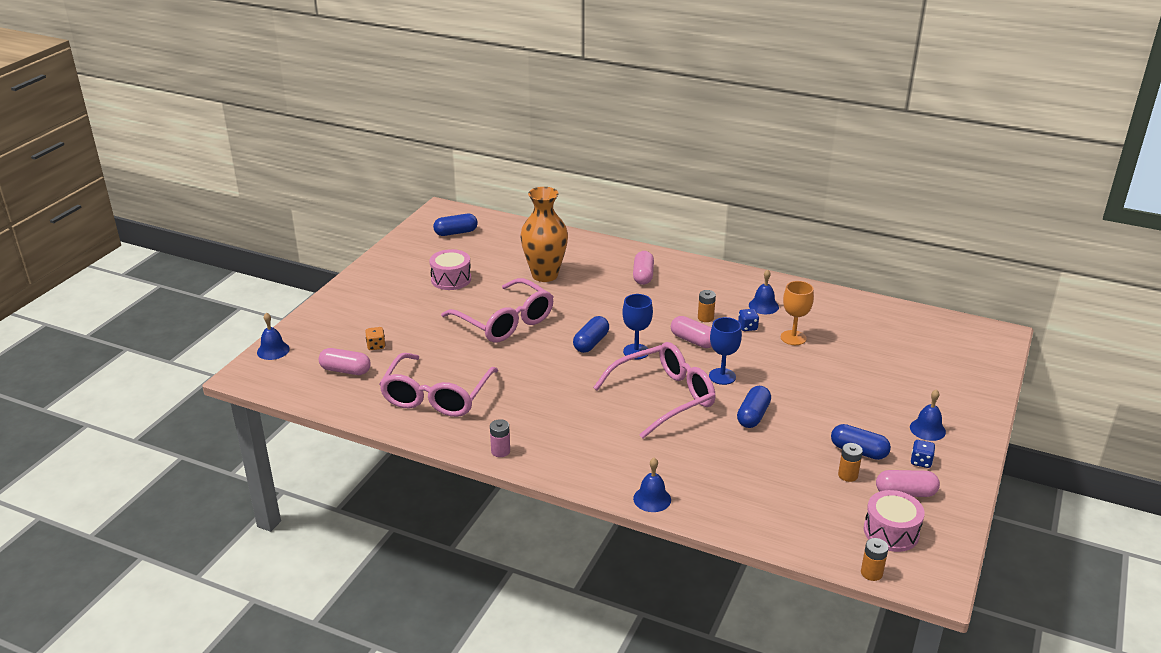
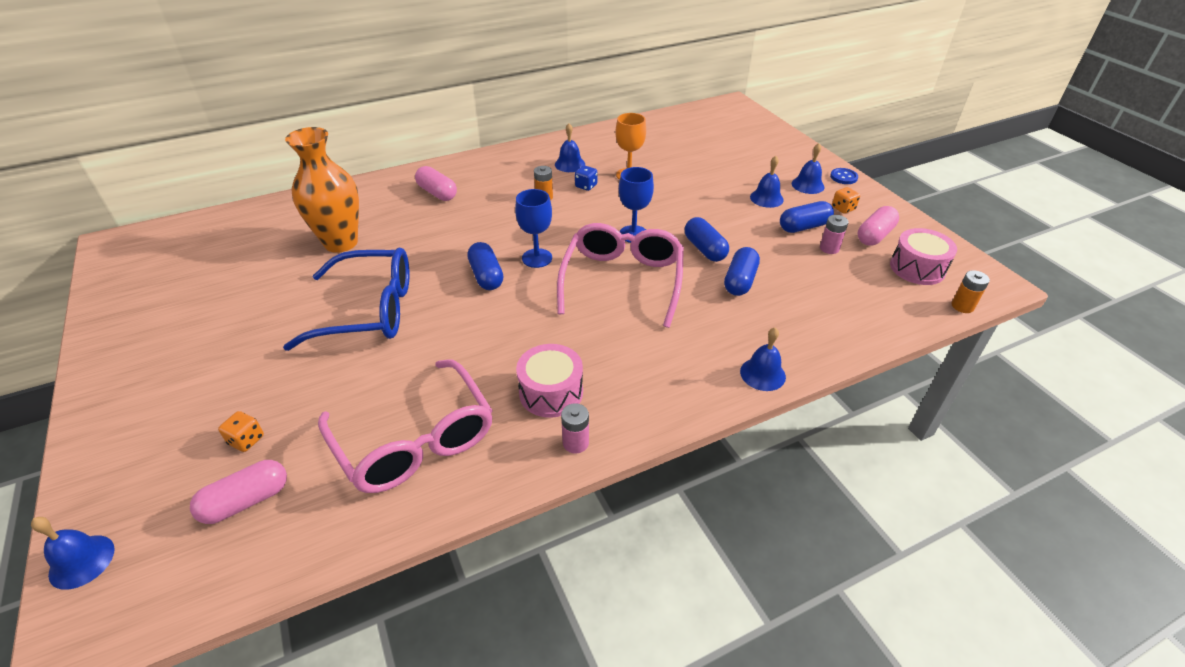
camera: 50 degrees left, 10 degrees up
pink drum [429,249,471,290] -> pink drum moved to [516,344,583,418]
blue capsule [433,214,478,236] -> blue capsule moved to [724,247,760,296]
pink glasses [441,278,554,342] -> blue glasses [283,248,410,351]
pink capsule [671,316,712,348] -> none
orange battery [838,443,863,482] -> pink battery [820,215,848,254]
blue dice [911,440,935,468] -> orange dice [832,187,860,214]
none -> blue bell [750,156,784,208]
none -> blue button [830,168,858,184]

